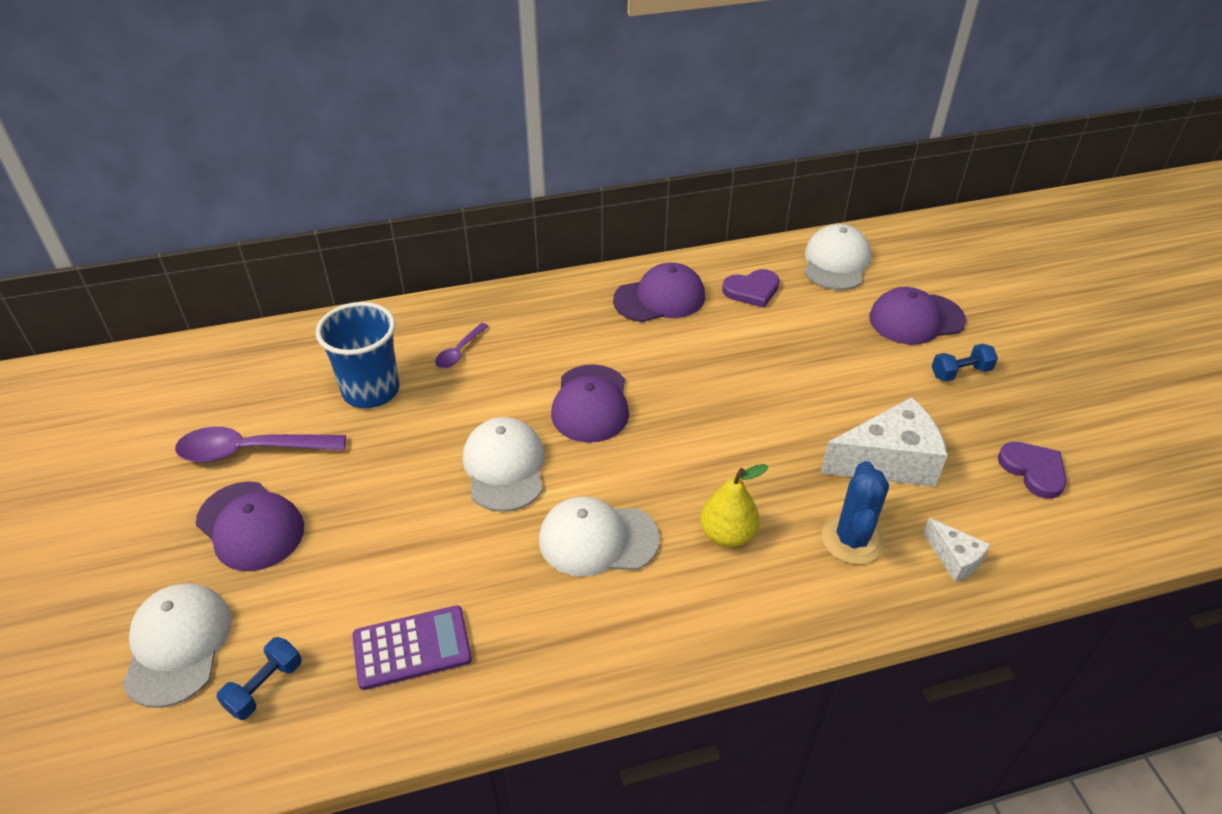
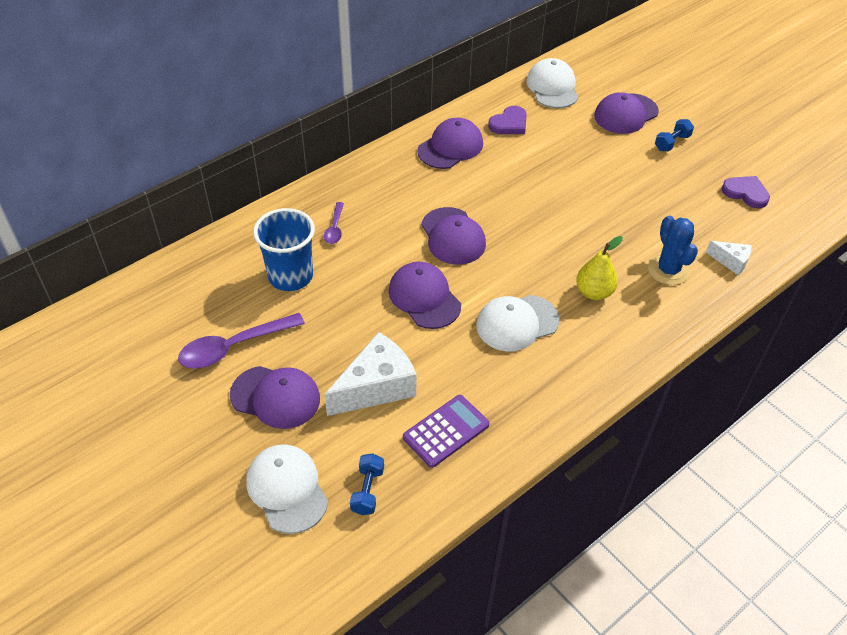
camera: 25 degrees left, 5 degrees up
white cap [463,417,544,512] -> purple cap [389,262,461,329]
white cheese [821,397,948,487] -> white cheese moved to [324,332,417,416]

